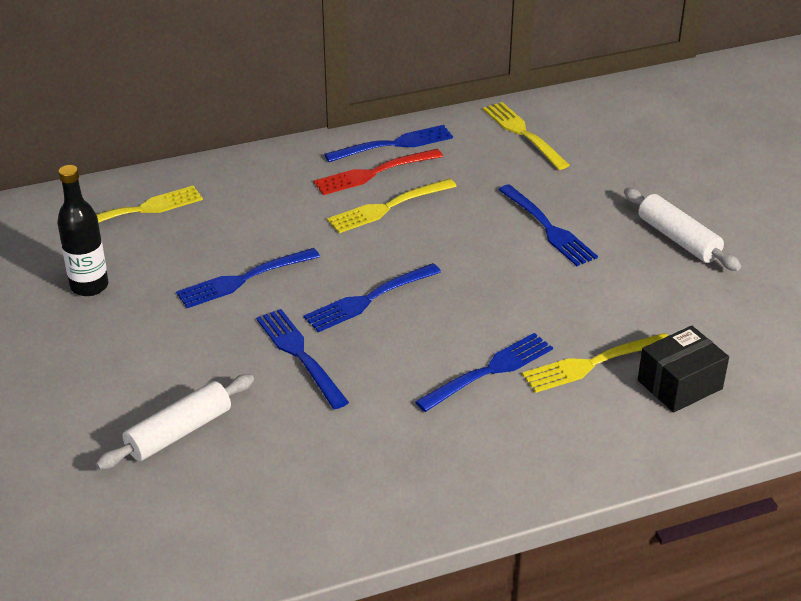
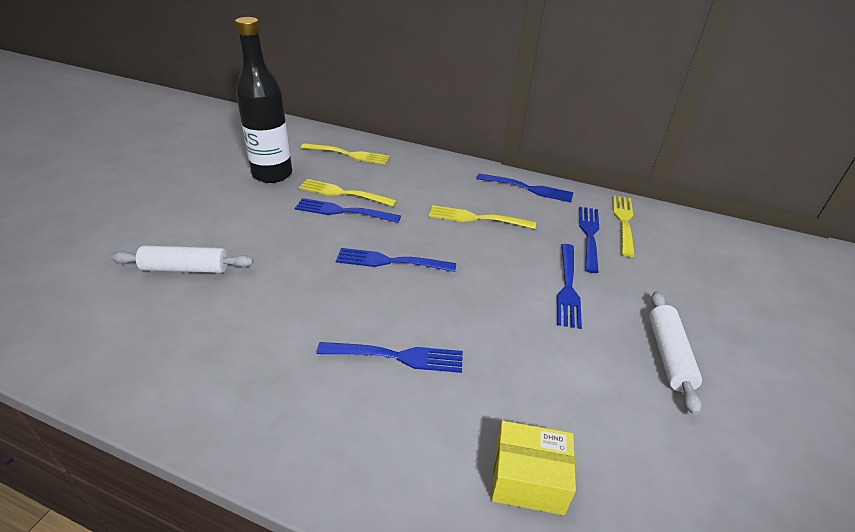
camera: 40 degrees right, 0 degrees up
black bottle [57,165,109,296] -> black bottle [235,17,292,183], size x1.60
blue fork [256,309,349,409] -> blue fork moved to [579,207,599,273]
red fork [313,149,443,195] -> none
yellow fork [522,333,668,393] -> yellow fork moved to [298,179,397,207]
black box [638,326,729,413] -> yellow box [491,421,576,515]

